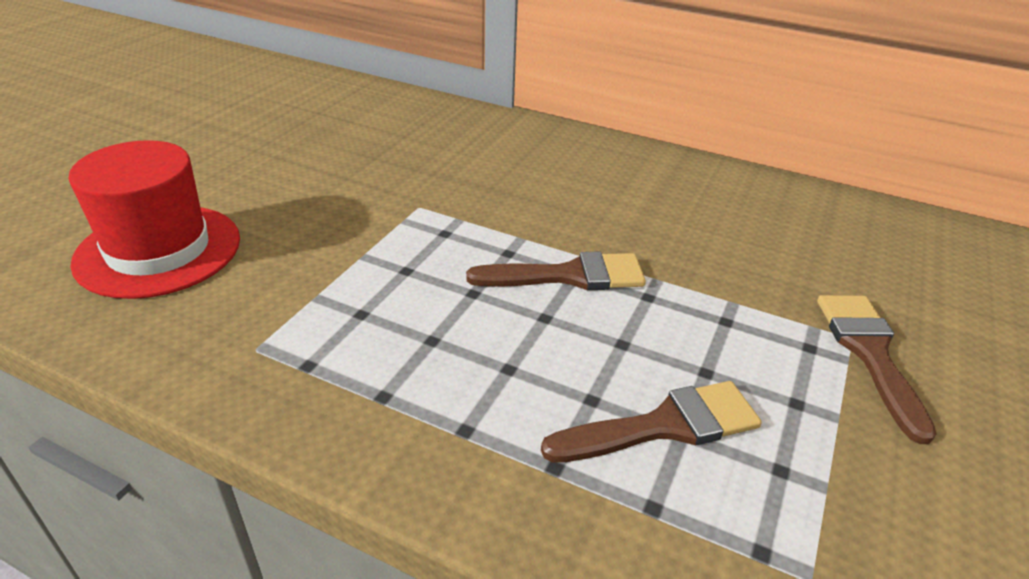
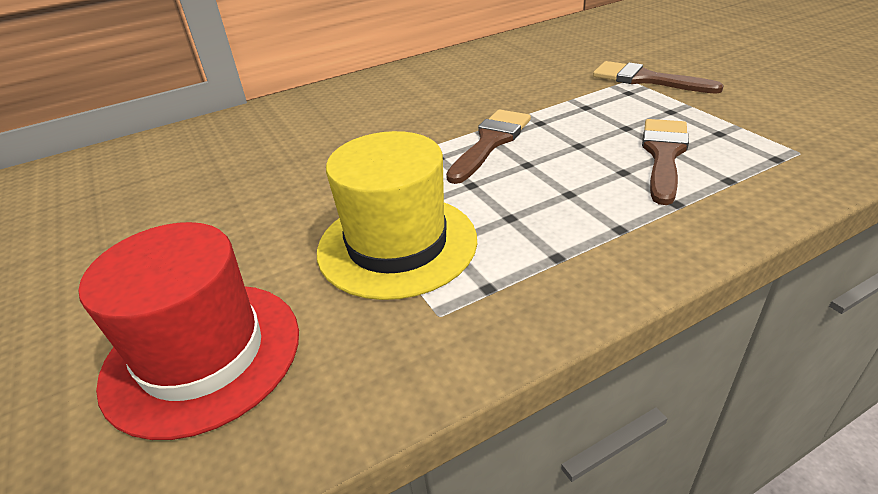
camera: 50 degrees left, 0 degrees up
none -> yellow hat [317,131,477,300]

